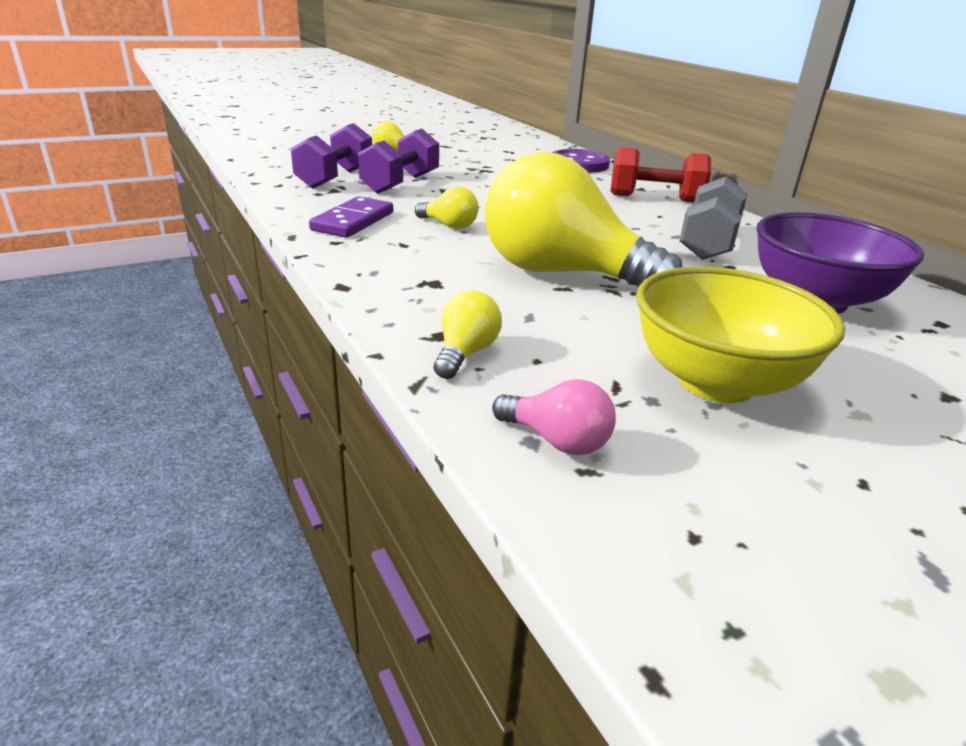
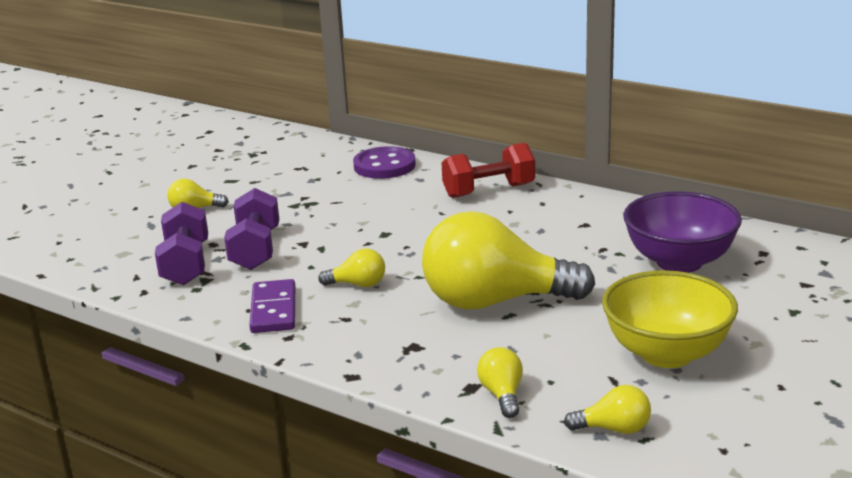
camera: 25 degrees left, 5 degrees down
pink light bulb [492,379,616,455] -> yellow light bulb [564,385,651,434]
grey dumbbell [679,176,748,260] -> none

